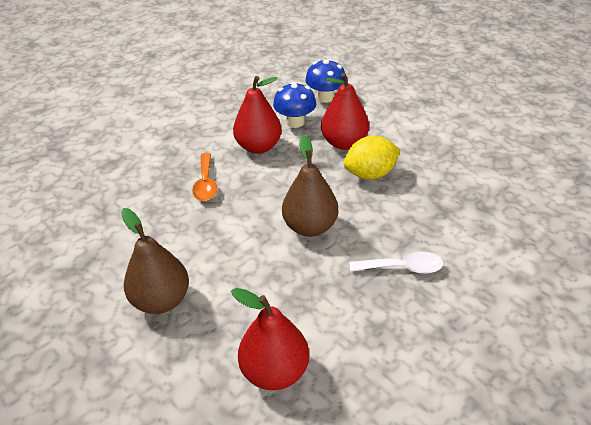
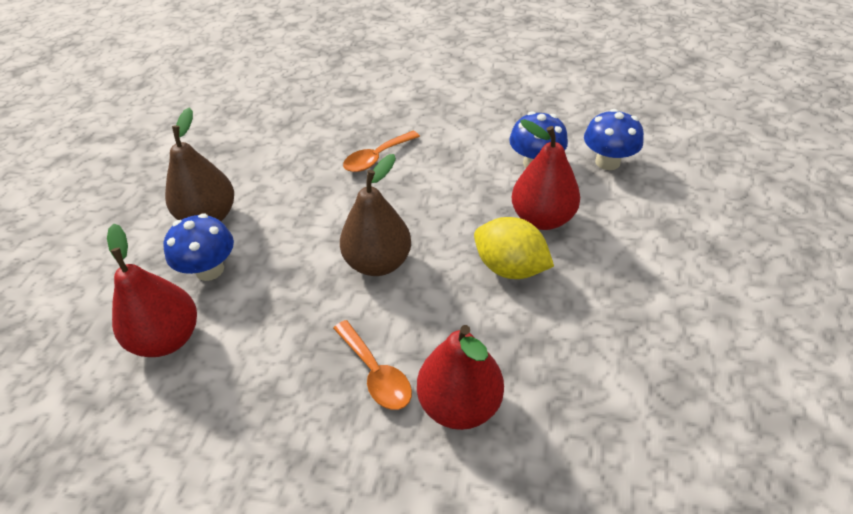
camera: 55 degrees right, 5 degrees up
red pear [233,76,282,154] -> red pear moved to [417,325,504,430]
white spoon [350,251,443,274] -> orange spoon [333,320,412,410]
none -> blue mushroom [163,213,234,281]

